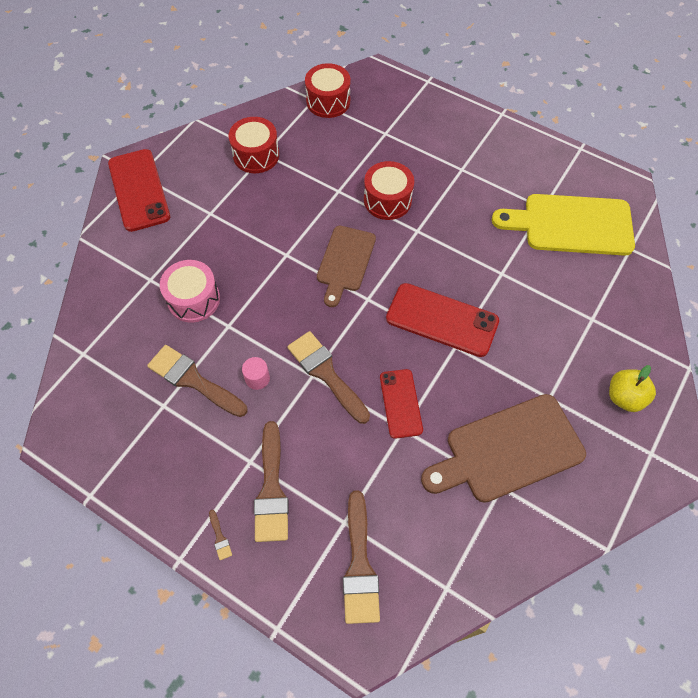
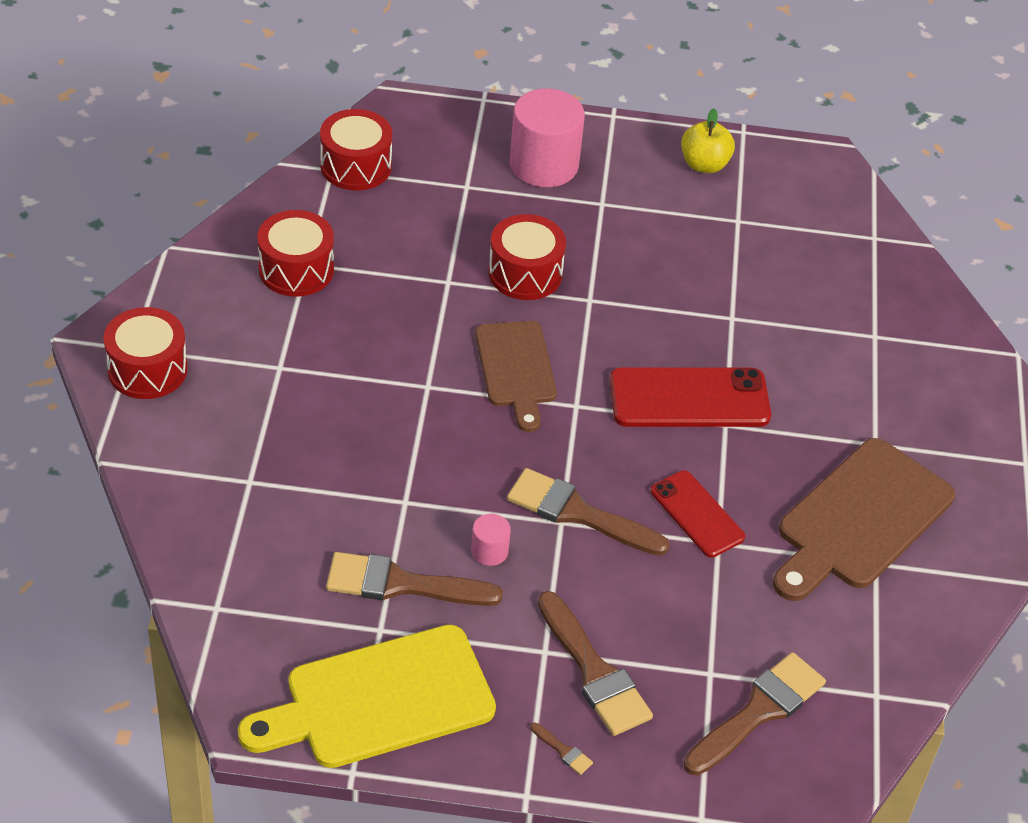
camera: 30 degrees left, 15 degrees down
red phone [108,149,170,232] -> red drum [104,307,188,399]
pink drum [160,260,220,323] -> none
brown brush [343,490,380,624] -> brown brush turned 105 degrees counterclockwise [683,652,826,776]
yellow cutting board [492,194,635,256] -> yellow cutting board moved to [238,624,496,768]
yellow apple [609,365,656,412] -> yellow apple moved to [681,108,735,173]
none -> pink cylinder [510,88,585,187]

